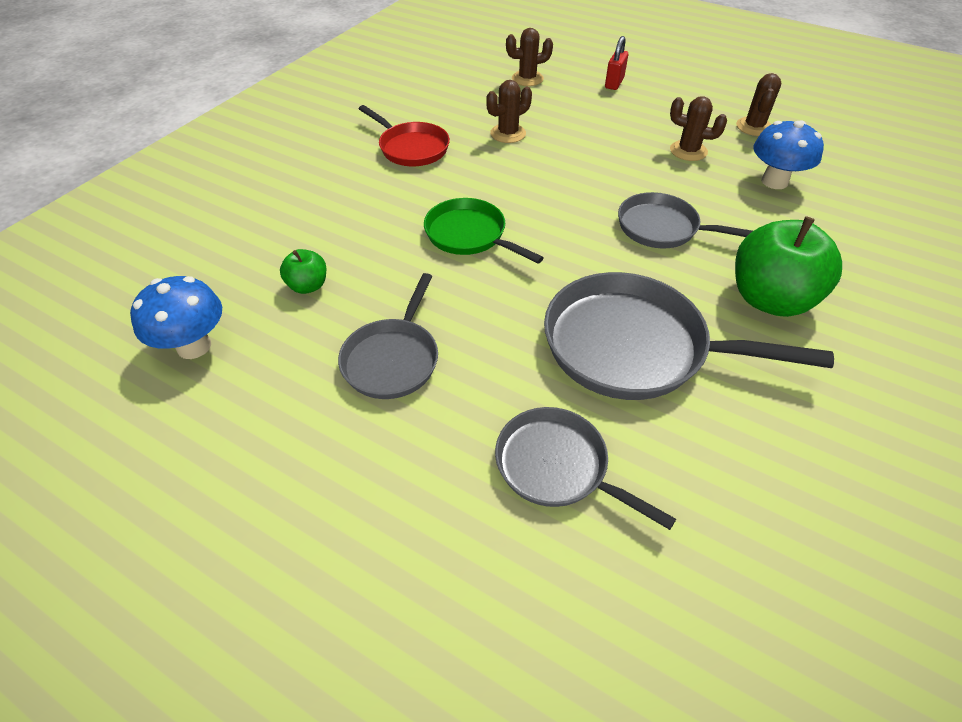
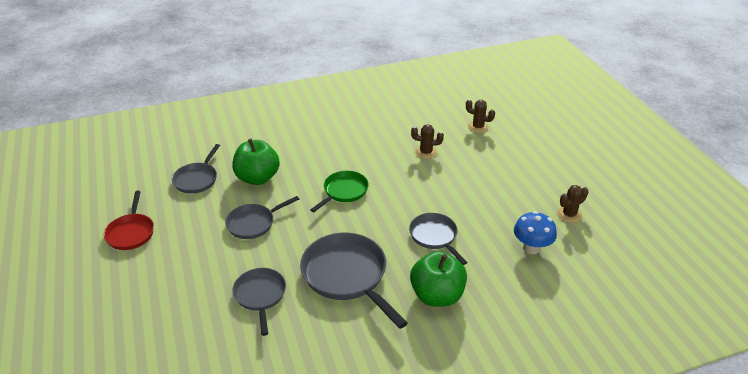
camera: 40 degrees right, 10 degrees down
blue mushroom [130,276,222,359] -> grey pan [172,144,220,194]
green apple [280,249,326,294] -> green apple [233,139,280,185], size x2.07
red pan [359,105,450,166] -> red pan moved to [104,191,154,250]
green pan [424,198,544,264] -> green pan turned 45 degrees clockwise [310,171,368,212]
red padlock [605,36,628,90] -> none
brown cactus [670,96,727,161] -> none

